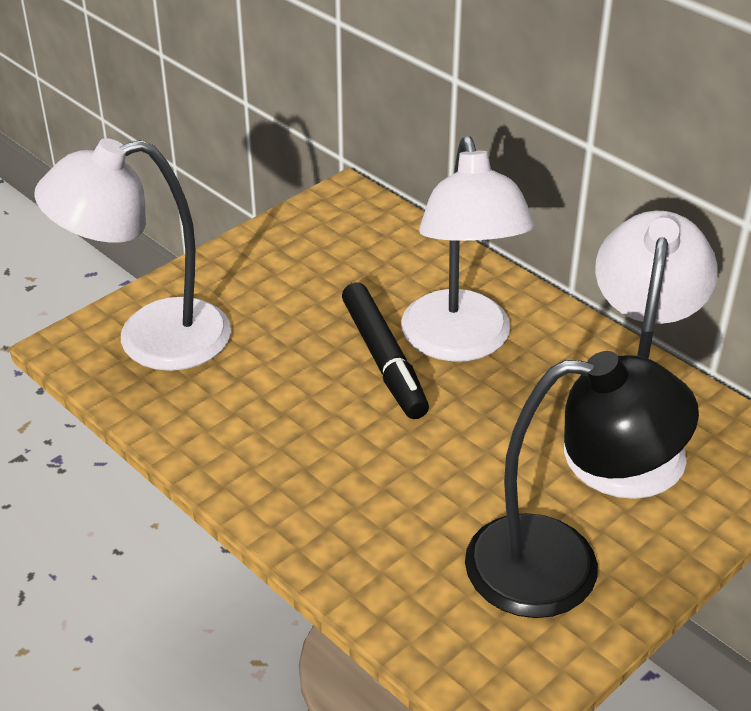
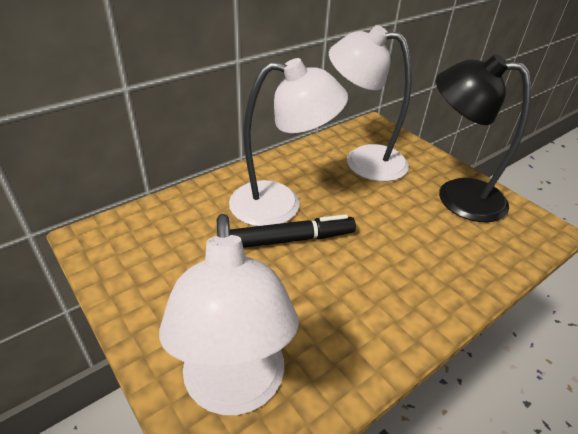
camera: 85 degrees left, 0 degrees up
black lamp [465,351,699,618] -> black lamp turned 75 degrees counterclockwise [436,54,531,222]

